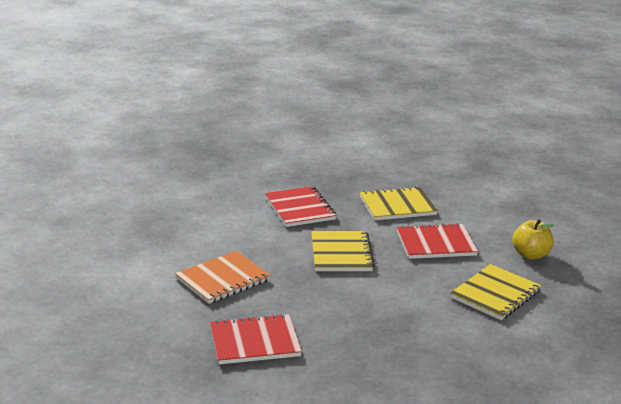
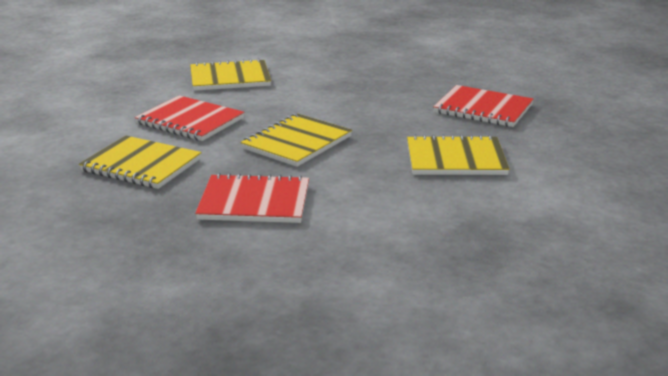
camera: 140 degrees left, 0 degrees up
orange notebook [175,251,271,304] -> yellow notebook [407,135,509,175]
red notebook [265,186,336,227] -> red notebook turned 75 degrees clockwise [195,173,309,223]
yellow apple [512,219,554,259] -> none

